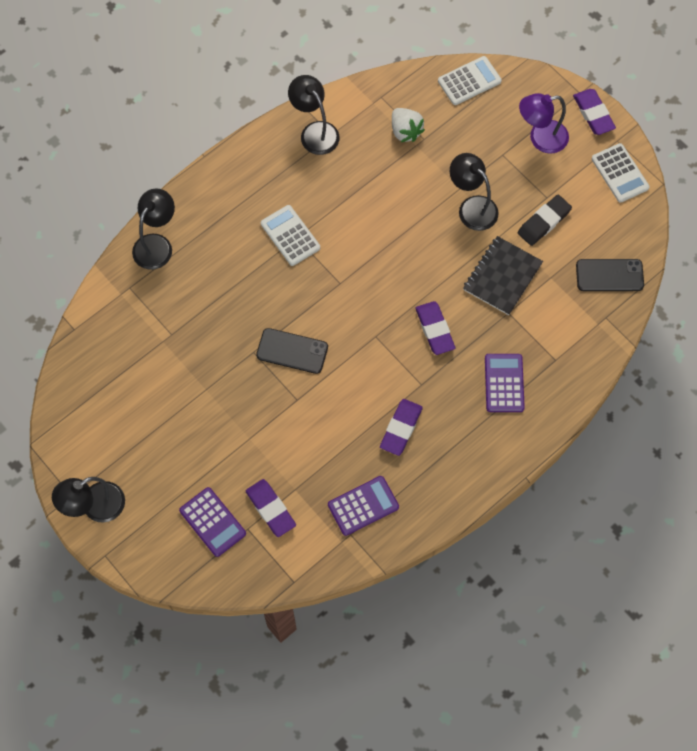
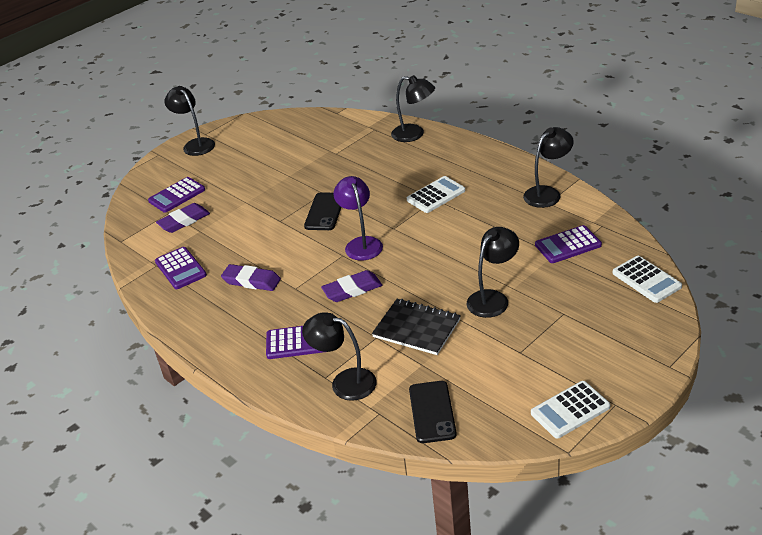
camera: 90 degrees right, 30 degrees down
white strawberry [392,108,425,142] -> purple calculator [535,225,602,263]
black eraser [518,195,572,246] -> none
purple lamp [519,93,569,154] -> purple lamp moved to [334,176,383,261]
purple eraser [573,89,616,135] -> none
none -> black lamp [302,312,377,401]

